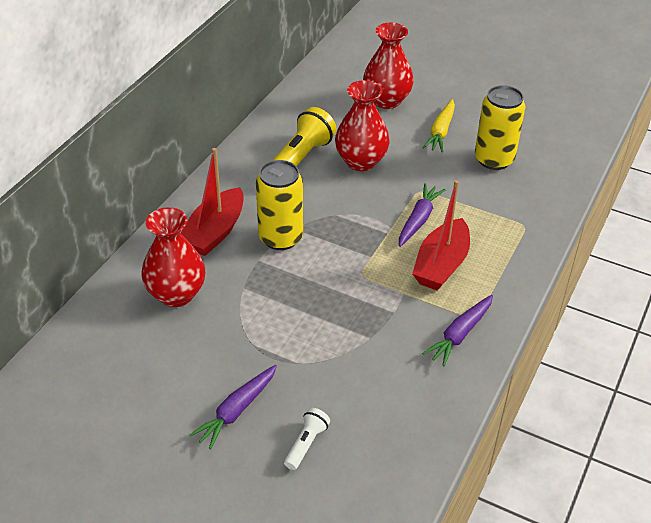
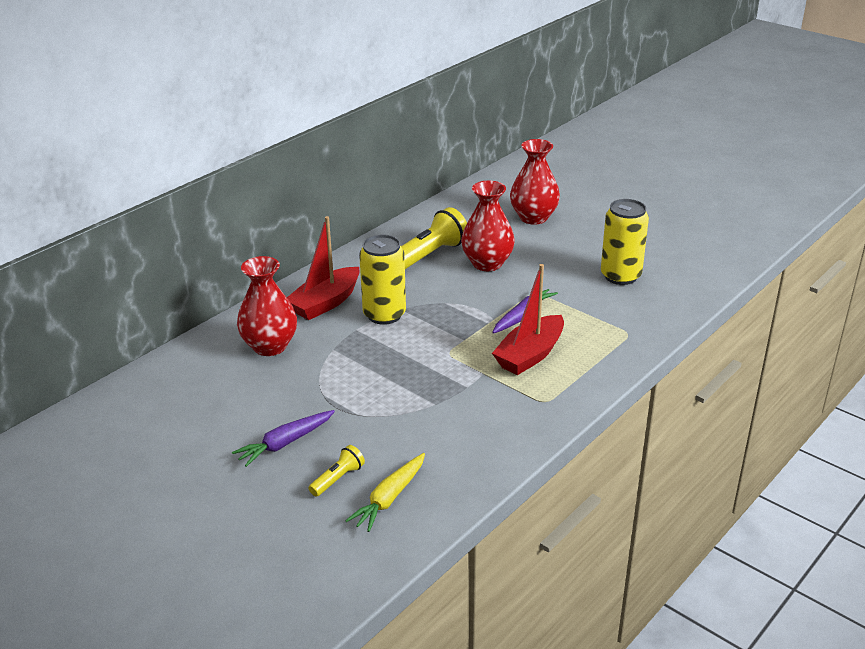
camera: 15 degrees right, 10 degrees down
white flashlight [284,408,330,470] -> yellow flashlight [308,445,365,497]
yellow carrot [422,99,455,153] -> yellow carrot moved to [345,453,425,532]
purple carrot [422,295,493,366] -> none

